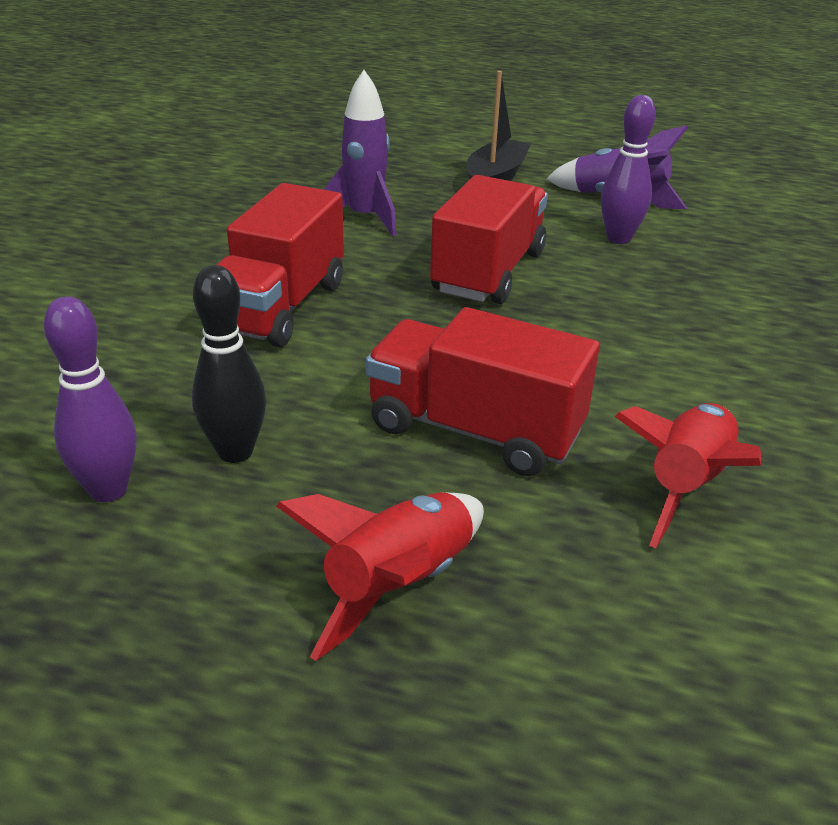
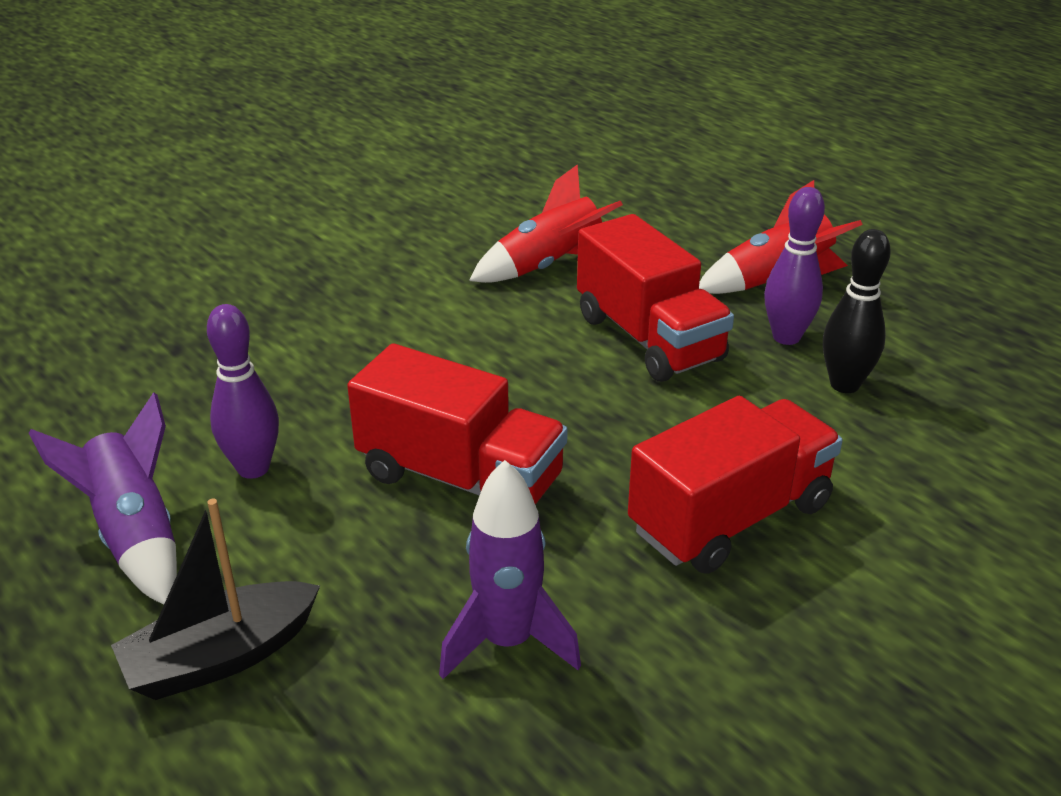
camera: 145 degrees left, 0 degrees up
purple bowling pin [44,296,137,502] -> purple bowling pin moved to [764,187,825,345]
red truck [430,175,548,304] -> red truck turned 120 degrees counterclockwise [347,343,568,505]

